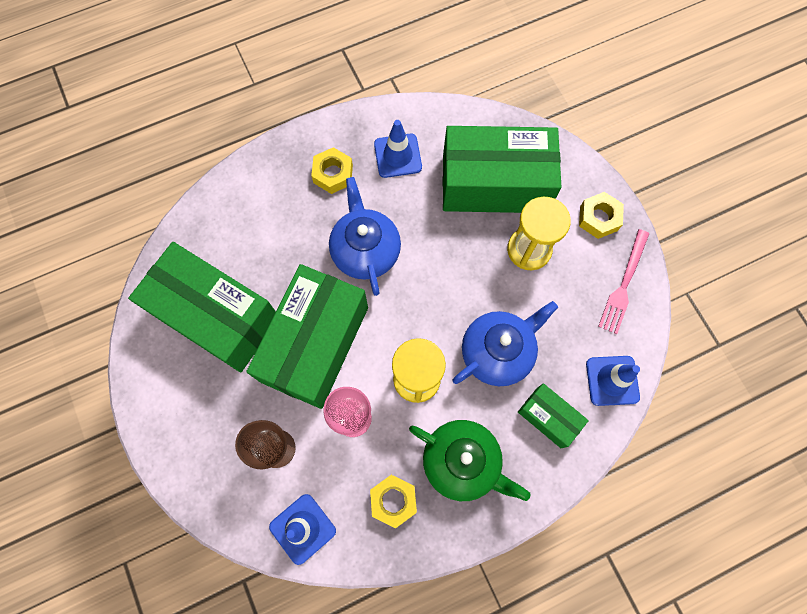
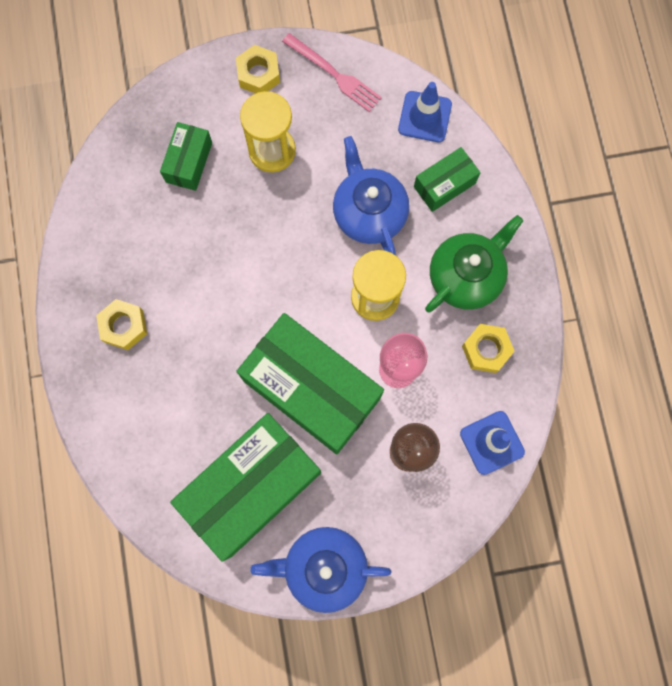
camera: 75 degrees left, 5 degrees up
blue teapot [329,177,401,296] -> blue teapot moved to [251,527,391,613]
blue traffic cone [374,120,422,178] -> none
green box [442,126,561,213] -> green box [160,122,212,191], size x0.47

